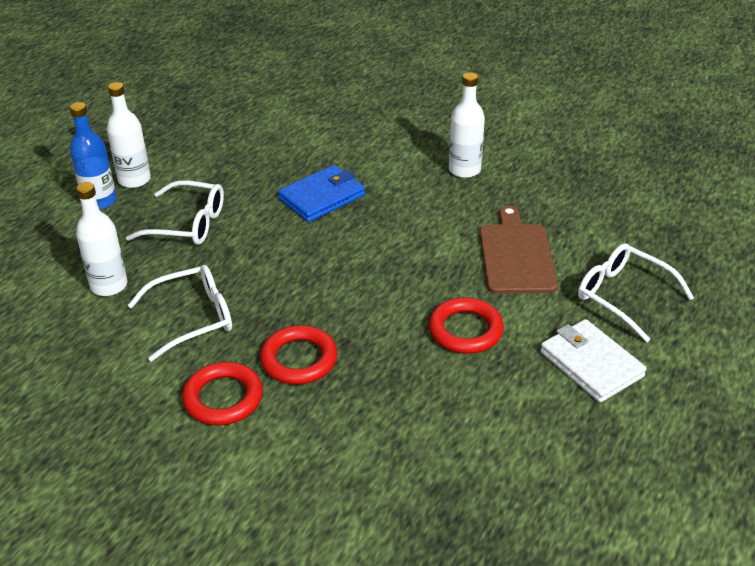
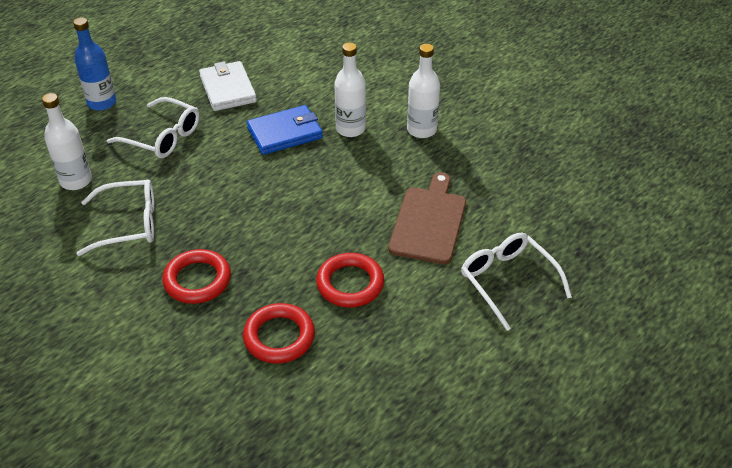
camera: 15 degrees right, 5 degrees up
white bottle [107,82,151,188] -> white bottle moved to [334,43,366,137]
red ring [182,362,263,425] -> red ring moved to [243,303,315,364]
white wallet [540,319,647,403] -> white wallet moved to [199,61,257,111]

